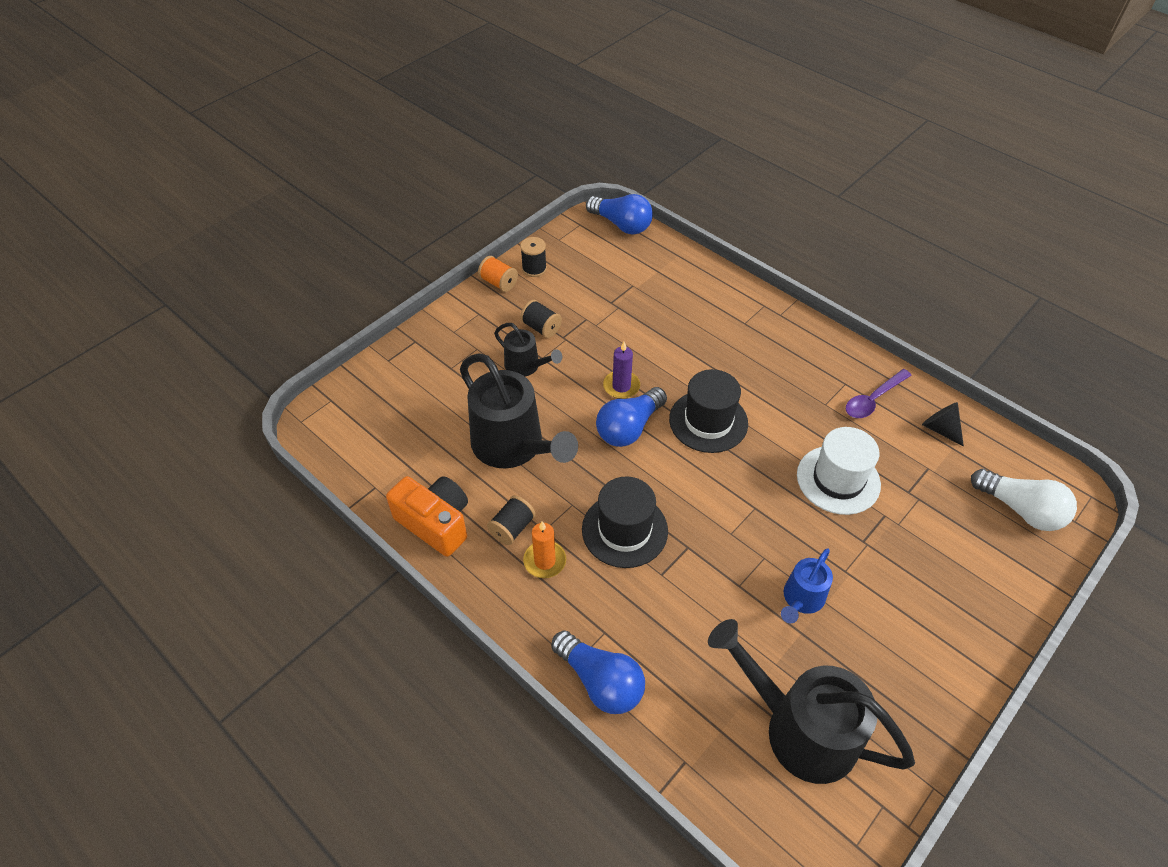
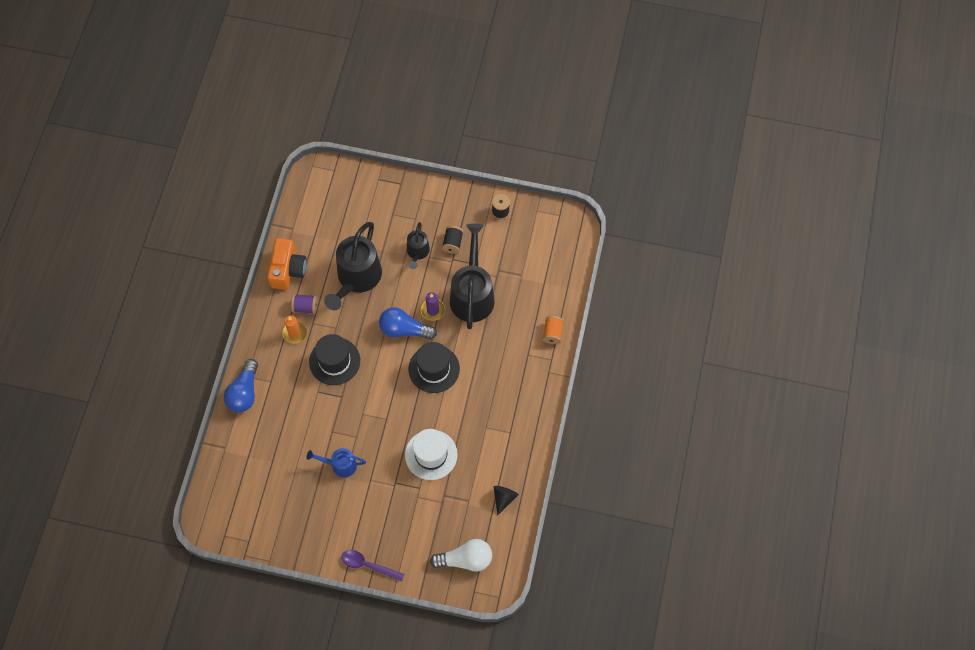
camera: 60 degrees right, 15 degrees up
orange spool [478,256,518,292] -> orange spool moved to [543,316,564,344]
black spool [487,495,536,545] -> purple spool [291,294,317,314]
blue light bulb [586,194,653,234] -> none
black watering can [708,619,915,784] -> black watering can moved to [450,223,495,329]
purple spoon [846,369,912,418] -> purple spoon moved to [341,550,405,581]
white light bulb [971,469,1077,531] -> white light bulb turned 105 degrees counterclockwise [430,539,492,572]

